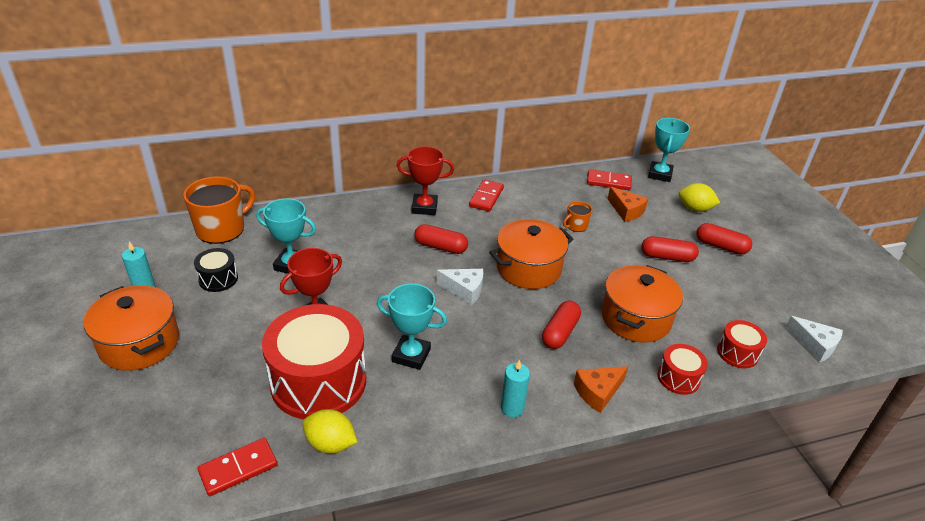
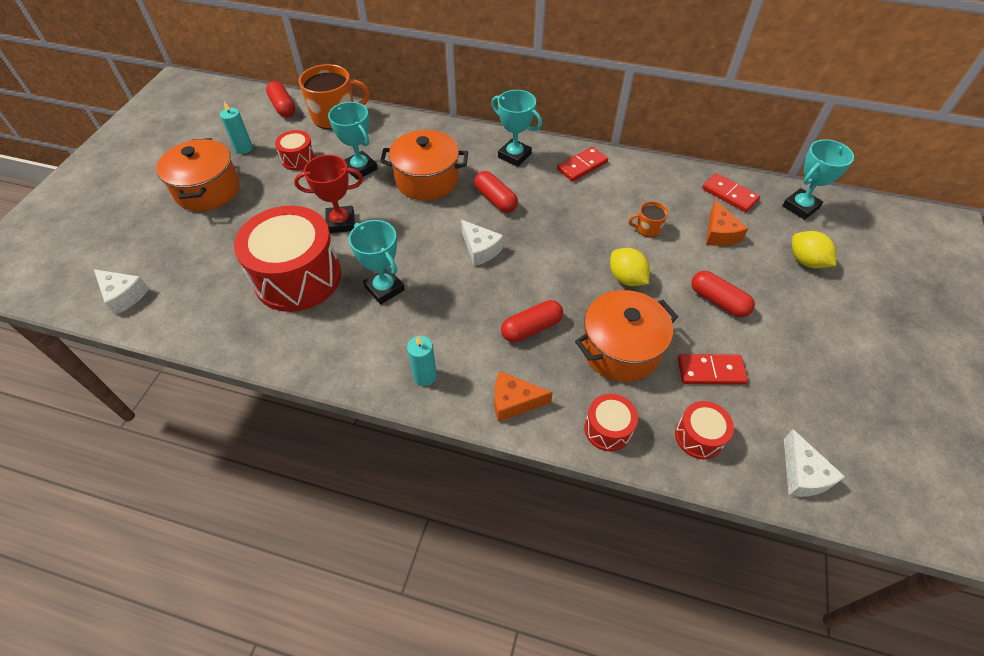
camera: 35 degrees right, 15 degrees up
black drum [194,248,238,292] -> red drum [275,130,316,171]
red domino [198,438,278,496] -> red domino moved to [678,354,748,385]
yellow lemon [303,409,357,454] -> yellow lemon moved to [610,248,650,286]
red trophy [397,146,454,215] -> turquoise trophy [491,90,542,167]
orange pot [489,219,573,289] -> orange pot moved to [380,130,468,200]
red capsule [696,223,752,255] -> red capsule moved to [266,81,296,118]
none -> white cheese [94,269,149,315]

